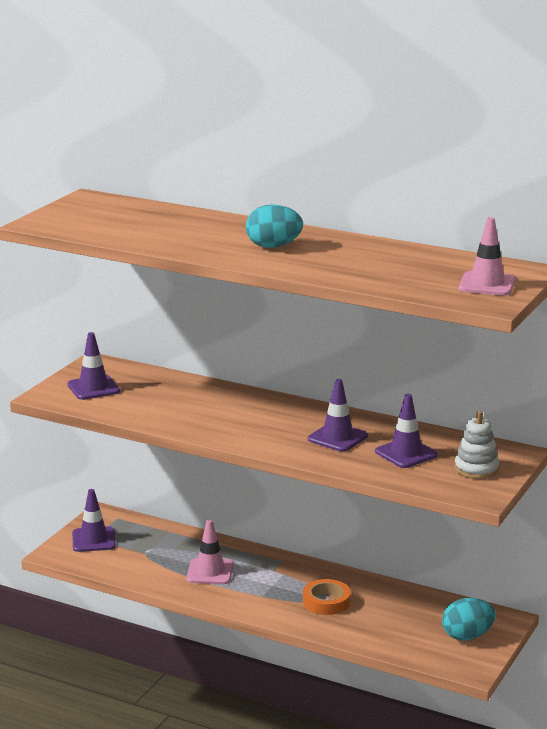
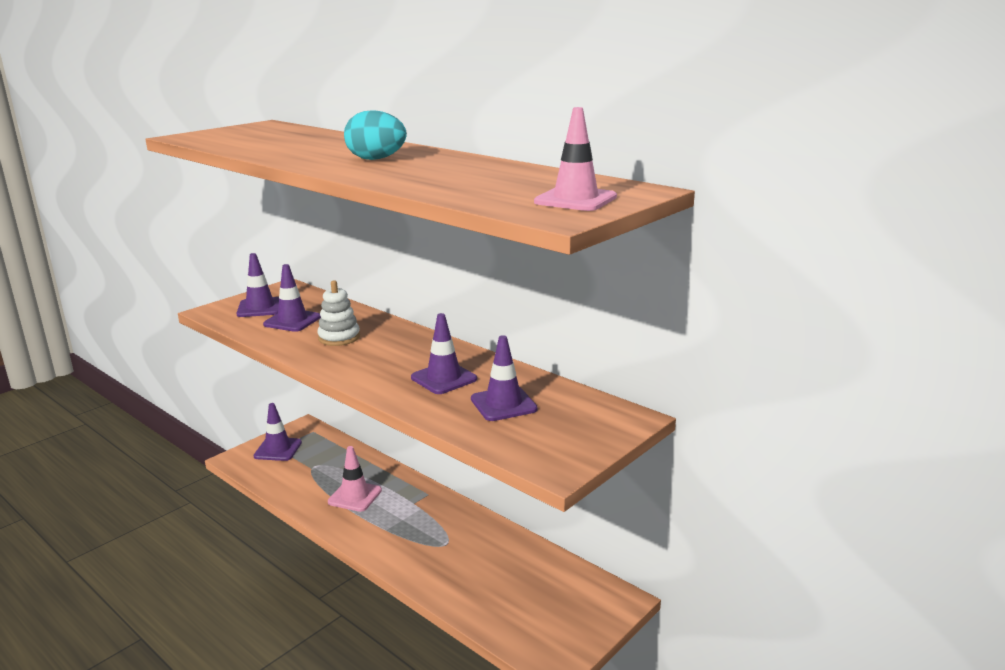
camera: 15 degrees right, 0 degrees up
orange tape [303,579,351,615] -> none
turquoise egg [442,598,496,641] -> none
white stacking toy [455,411,499,479] -> white stacking toy moved to [318,280,360,346]
none -> purple traffic cone [263,264,321,332]

